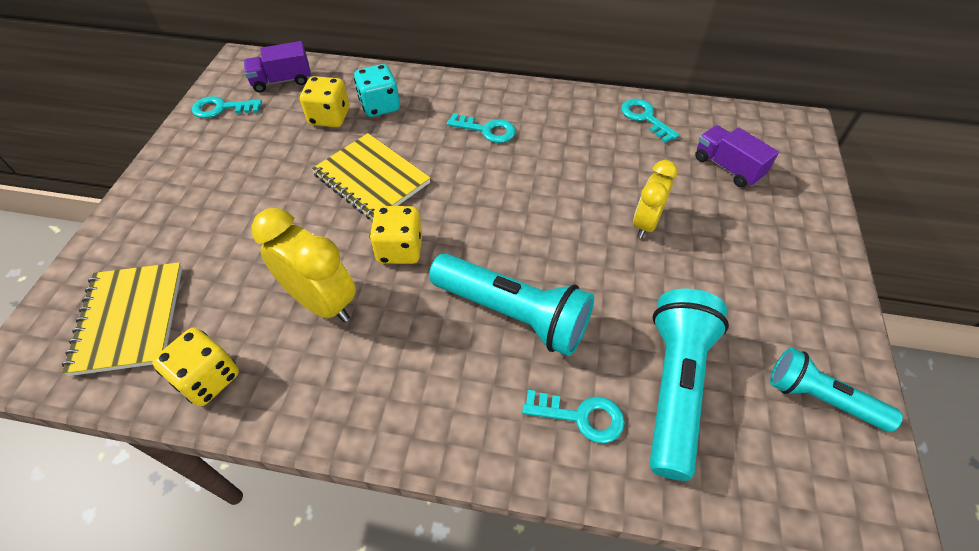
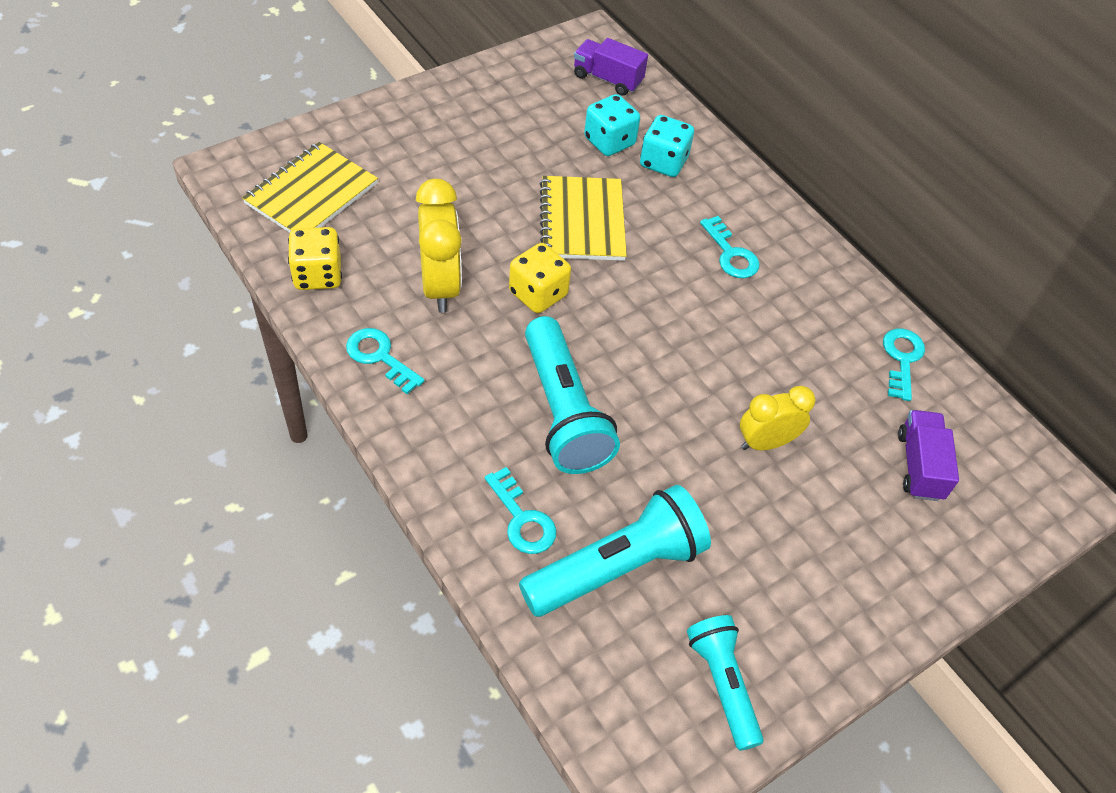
camera: 40 degrees right, 0 degrees up
turquoise key [192,96,262,118] -> turquoise key moved to [346,328,425,394]
yellow dice [300,76,349,127] -> turquoise dice [584,94,640,156]

